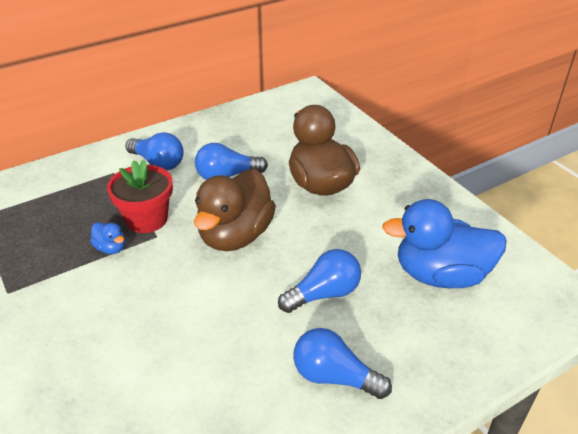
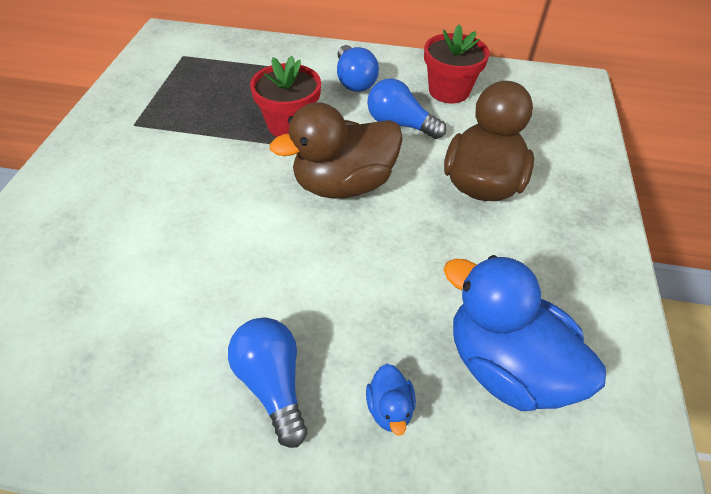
camera: 40 degrees right, 10 degrees up
blue duck [90,222,125,254] -> blue duck moved to [366,364,416,436]
blue light bulb [278,249,361,313] -> none
none -> red flower pot [424,25,490,103]

